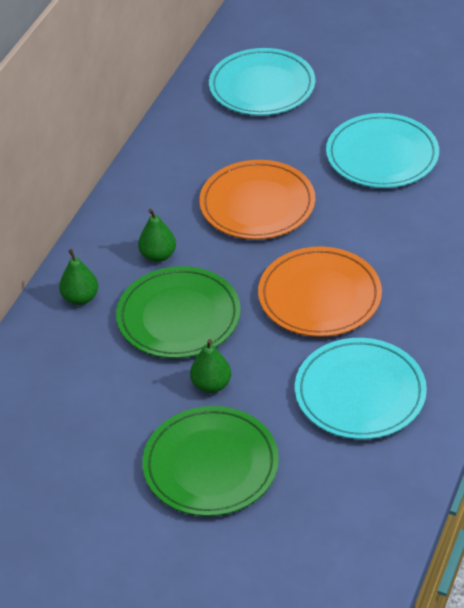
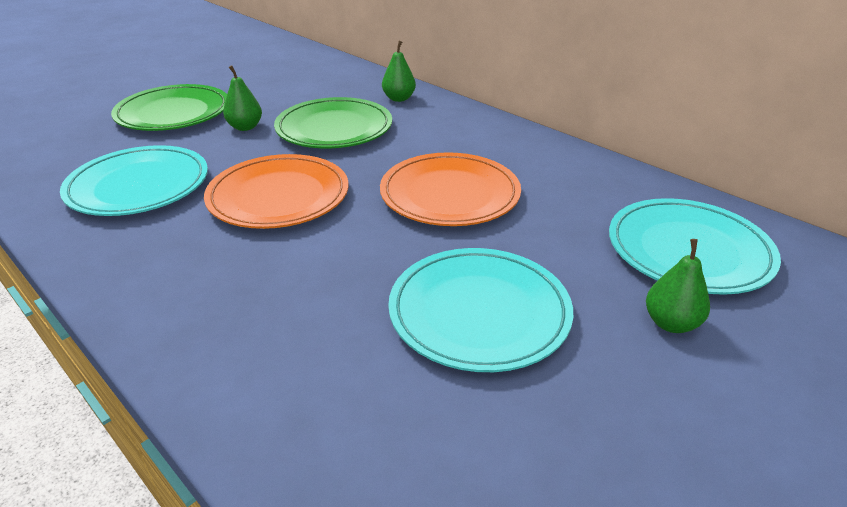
camera: 110 degrees right, 10 degrees down
green pear [138,209,176,262] -> green pear moved to [646,239,710,333]

